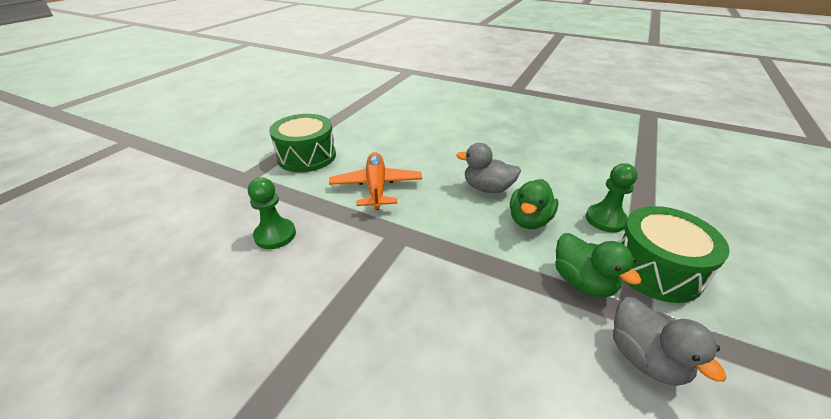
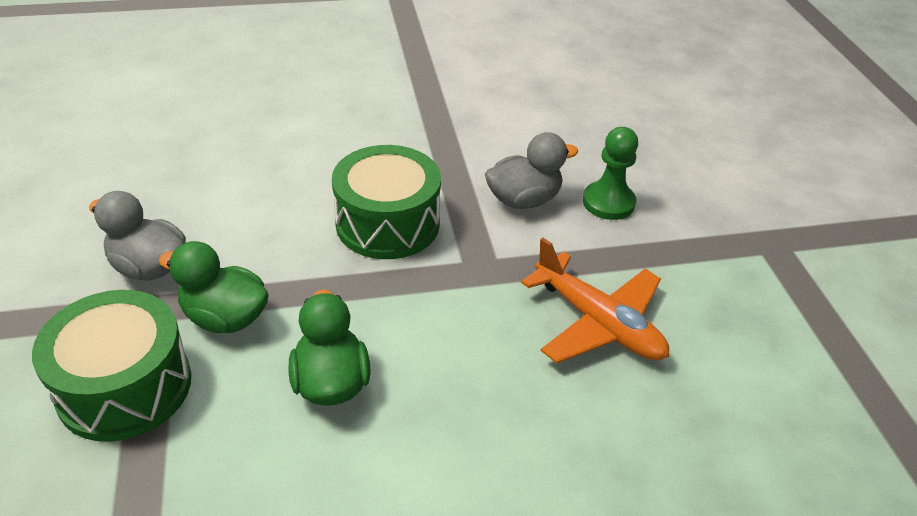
camera: 140 degrees right, 5 degrees up
green drum [269,114,336,172] -> green drum moved to [332,145,441,259]
grey duck [456,143,521,193] -> grey duck moved to [485,132,578,209]
green pawn [586,163,638,232] -> none

